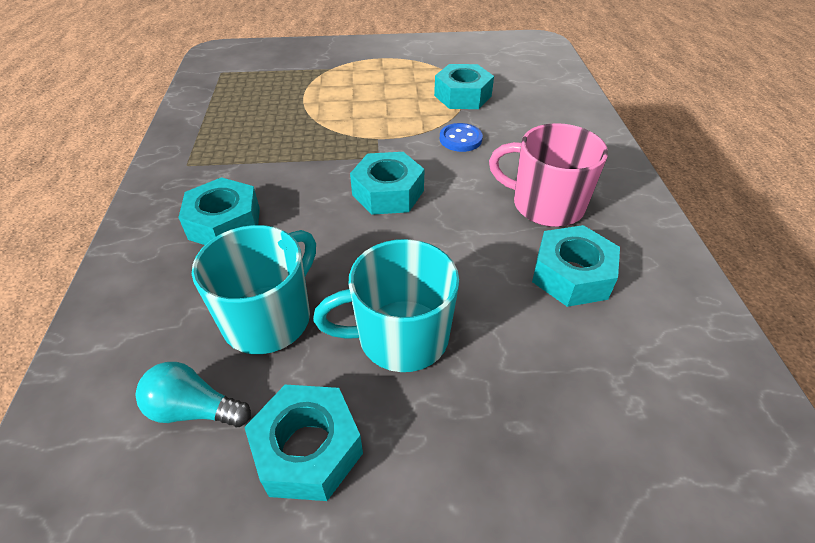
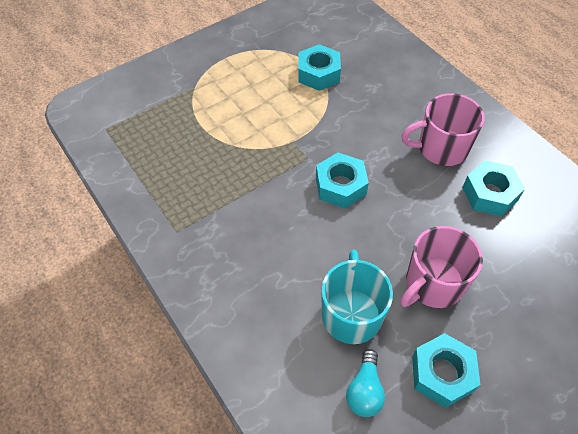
camera: 30 degrees left, 10 degrees up
turquoise light bulb [136,362,251,427] -> turquoise light bulb turned 60 degrees counterclockwise [346,349,385,417]
turquoise nut [178,177,260,245] -> none
turquoise mug [313,239,459,372] -> pink mug [400,226,483,308]
blue button [440,123,483,152] -> none

